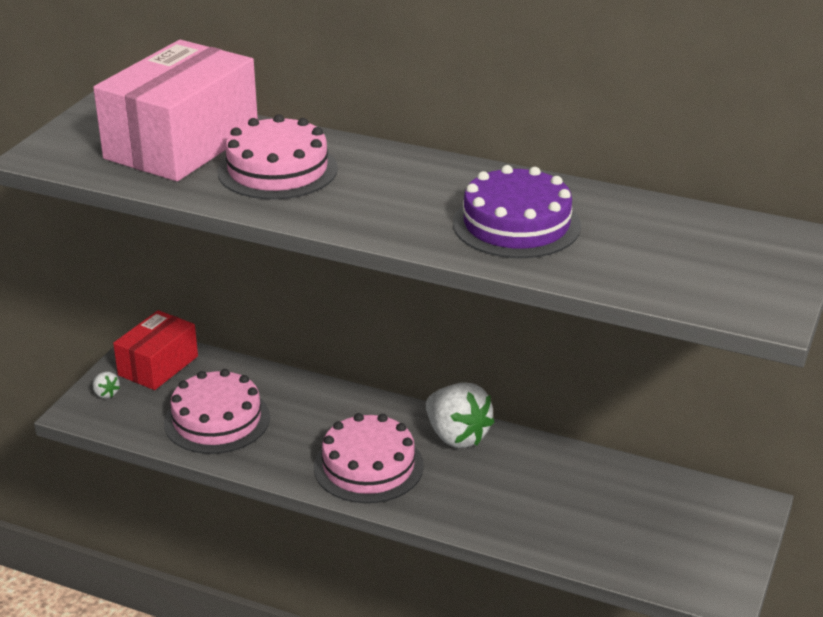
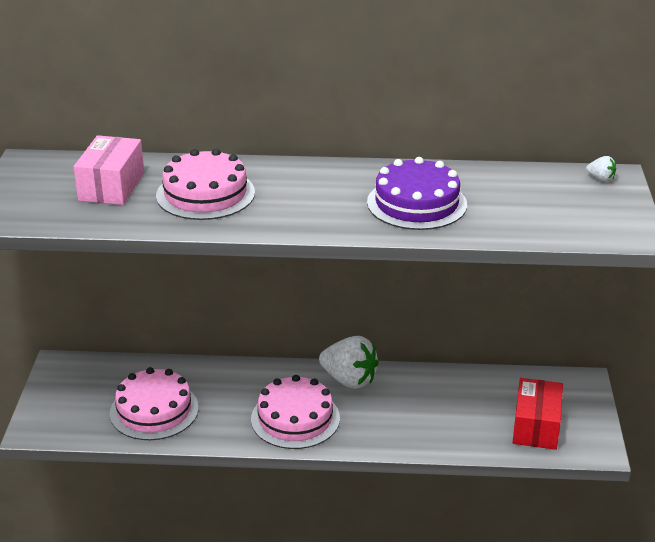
camera: 20 degrees left, 0 degrees up
pink box [93,40,258,181] -> pink box [74,135,144,205], size x0.59
white strawberry [93,372,120,398] -> white strawberry moved to [586,156,616,182]
red box [113,310,198,390] -> red box moved to [512,378,563,450]

